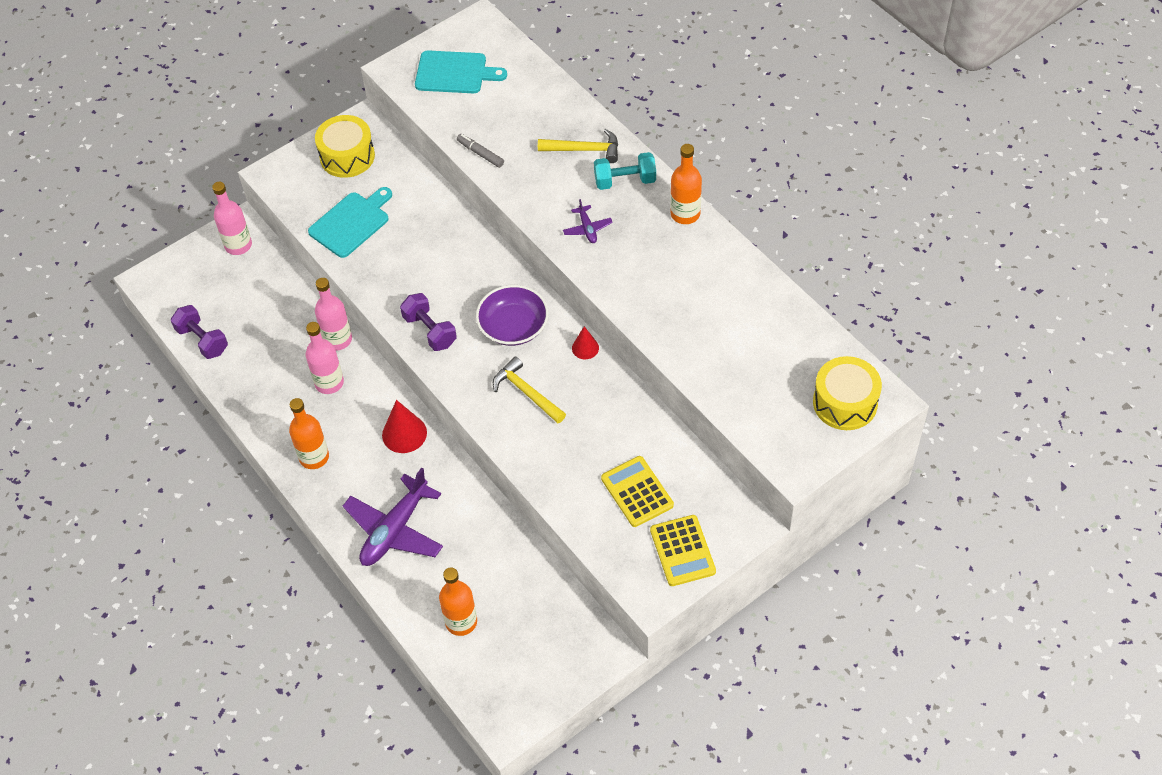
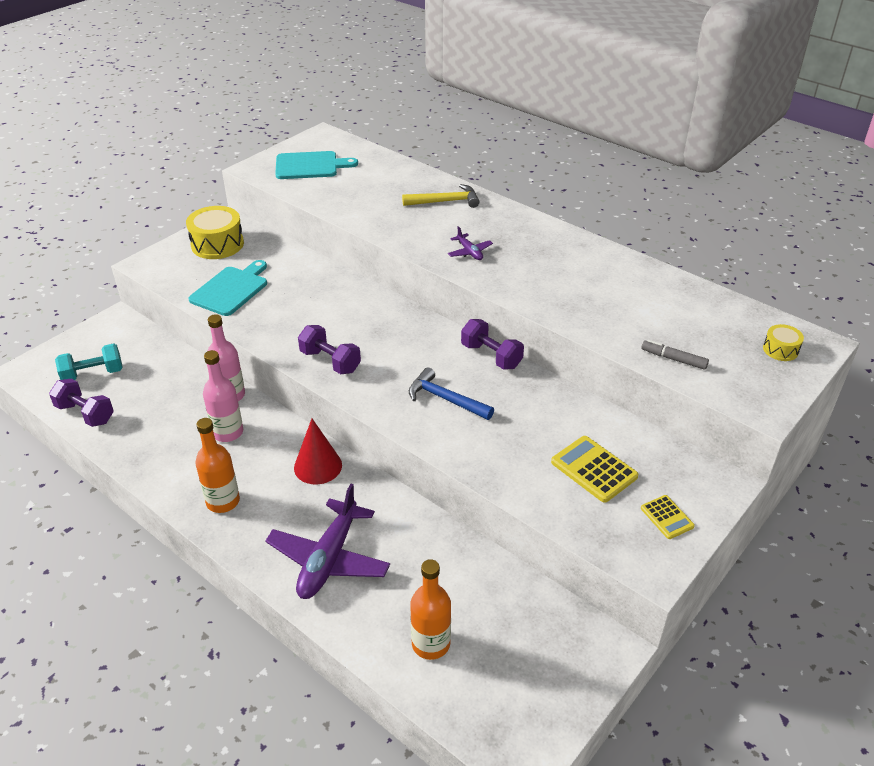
camera: 15 degrees left, 15 degrees down
pink bottle [212,182,252,255] -> none
grey marker [457,134,504,168] -> grey marker moved to [641,340,709,370]
purple bowl [476,285,549,346] -> none
yellow hammer [493,357,566,423] -> blue hammer [409,367,494,420]
red cone [572,326,599,359] -> purple dumbbell [461,319,524,370]
turquoise dumbbell [594,152,656,190] -> turquoise dumbbell moved to [55,343,123,380]
yellow calculator [650,515,716,586] -> yellow calculator [641,495,695,539], size x0.60
orange bottle [670,144,702,224] -> none
yellow drum [813,356,882,430] -> yellow drum [763,324,804,361], size x0.52

